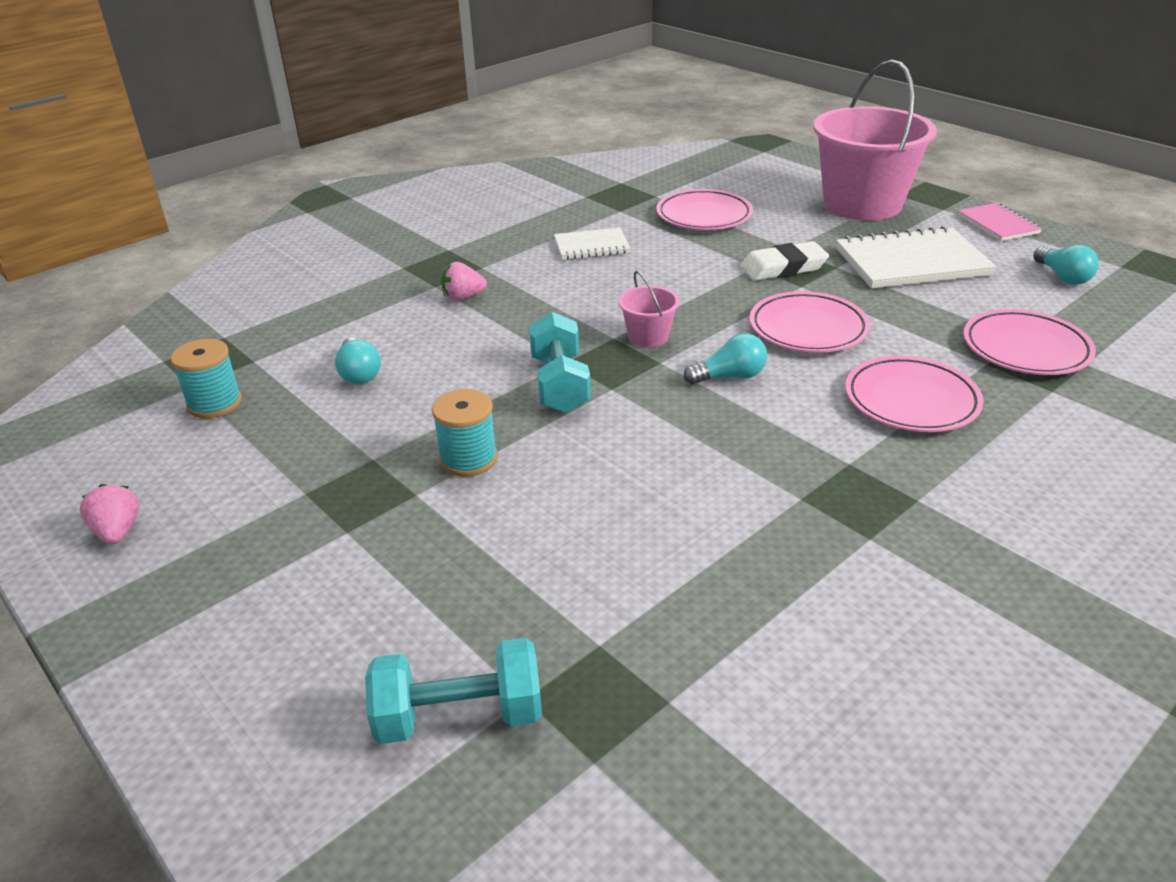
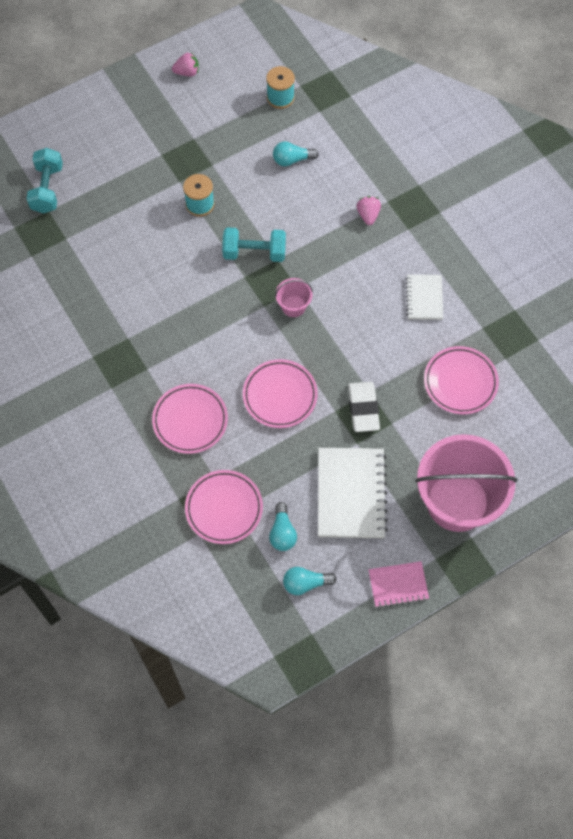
camera: 100 degrees right, 30 degrees up
turquoise light bulb [684,334,767,384] -> turquoise light bulb moved to [269,502,297,551]

